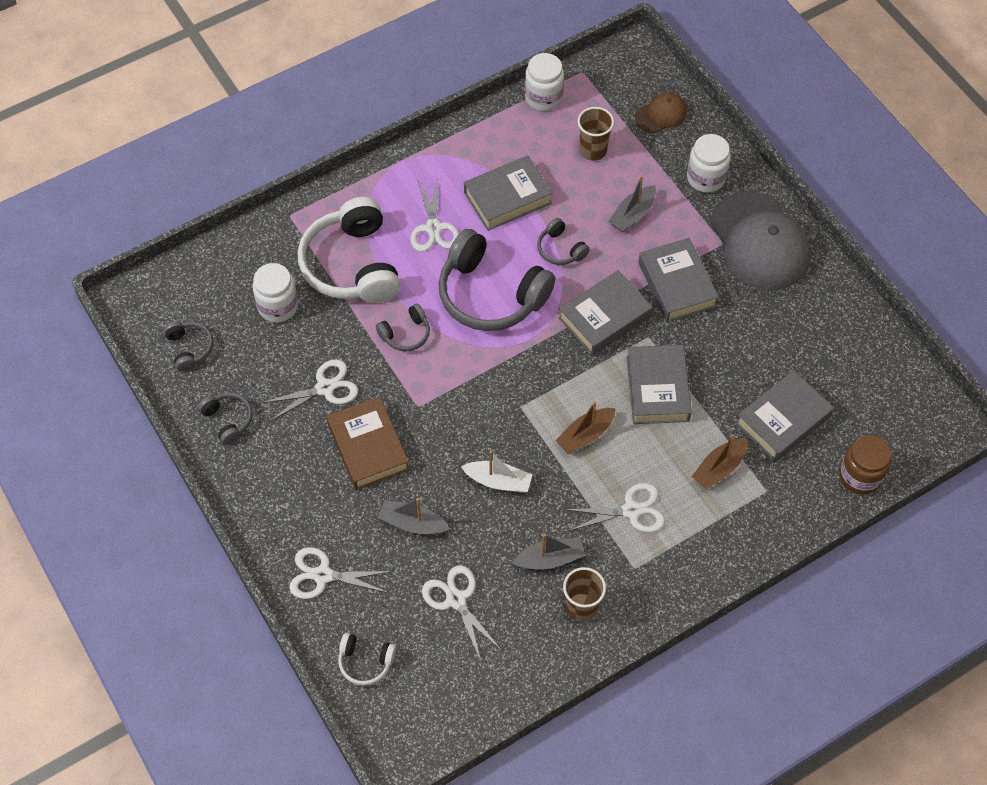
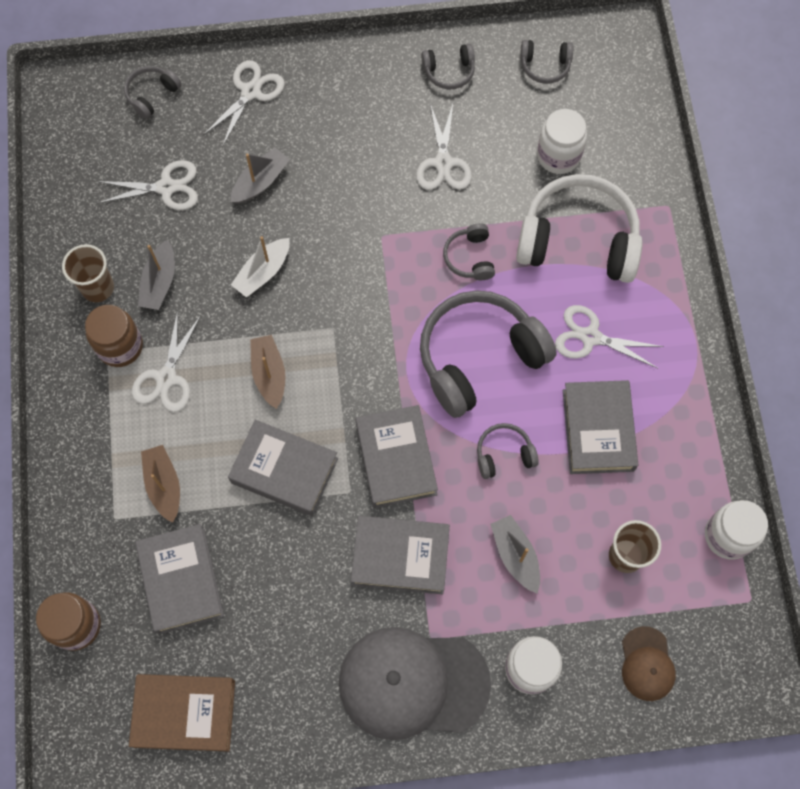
camera: 115 degrees right, 10 degrees up
brown book [327,397,409,490] -> brown book moved to [129,674,235,752]
white headphones [338,633,396,686] -> grey headphones [124,66,182,119]
none -> brown jar [85,305,143,367]

